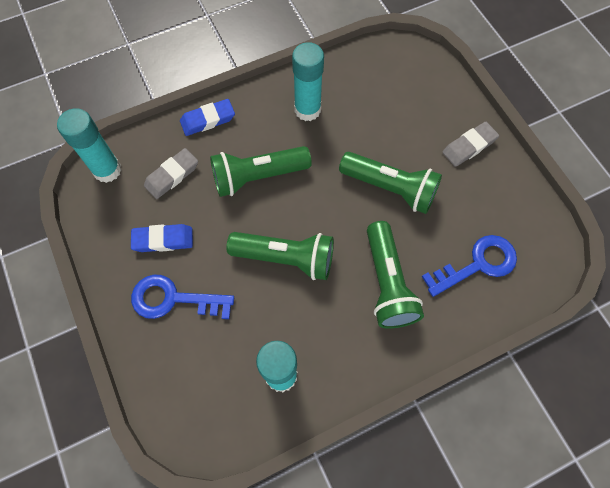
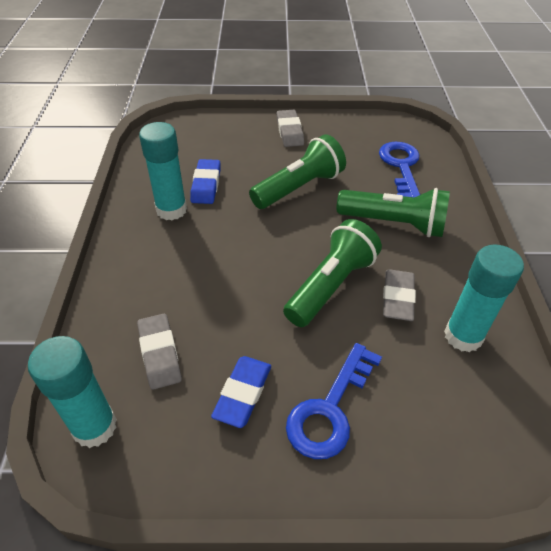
camera: 65 degrees left, 20 degrees down
blue eraser [180,99,235,136] -> blue eraser moved to [190,159,221,204]
green flashlight [210,146,312,197] -> none
none -> grey eraser [383,269,416,321]

